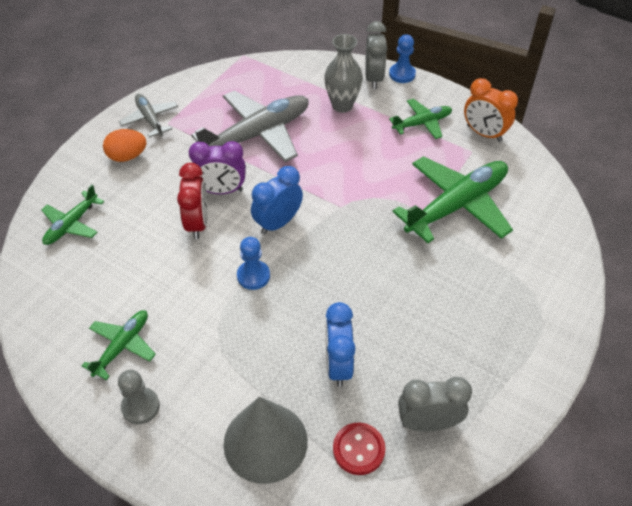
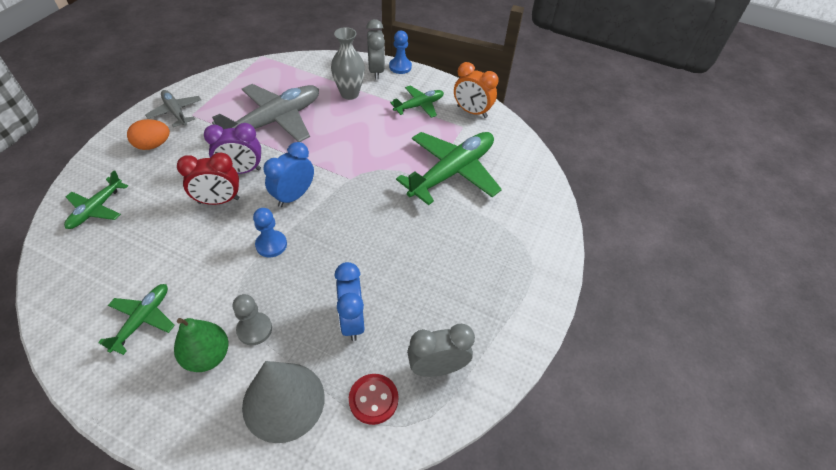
camera: 10 degrees left, 0 degrees up
grey pawn [118,370,160,424] -> grey pawn moved to [233,294,272,345]
red clock [177,163,208,239] -> red clock turned 90 degrees clockwise [177,152,239,205]
none -> green pear [174,318,229,372]

